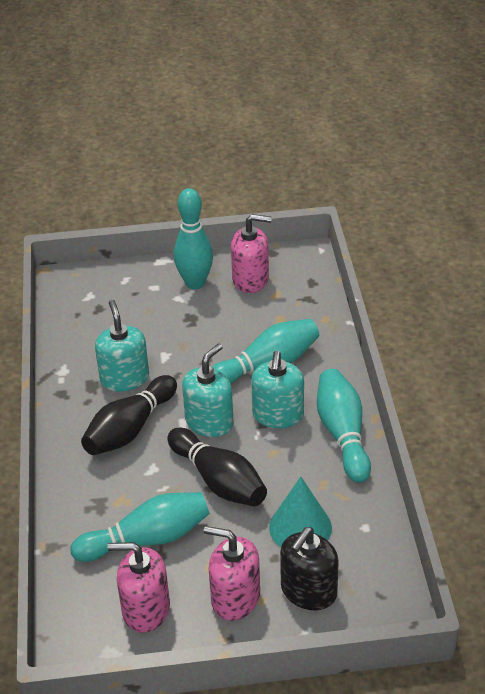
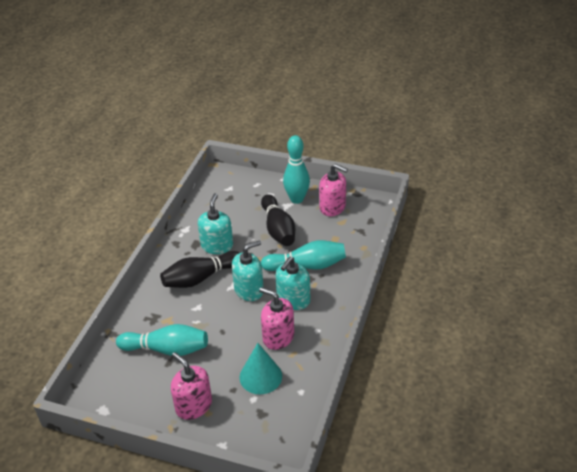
camera: 25 degrees right, 0 degrees up
pink soap dispenser [107,542,170,633] -> pink soap dispenser moved to [259,287,294,350]
black bowling pin [167,427,267,506] -> black bowling pin moved to [261,194,295,246]
black soap dispenser [280,527,339,610] -> none
turquoise bowling pin [317,369,371,483] -> none

